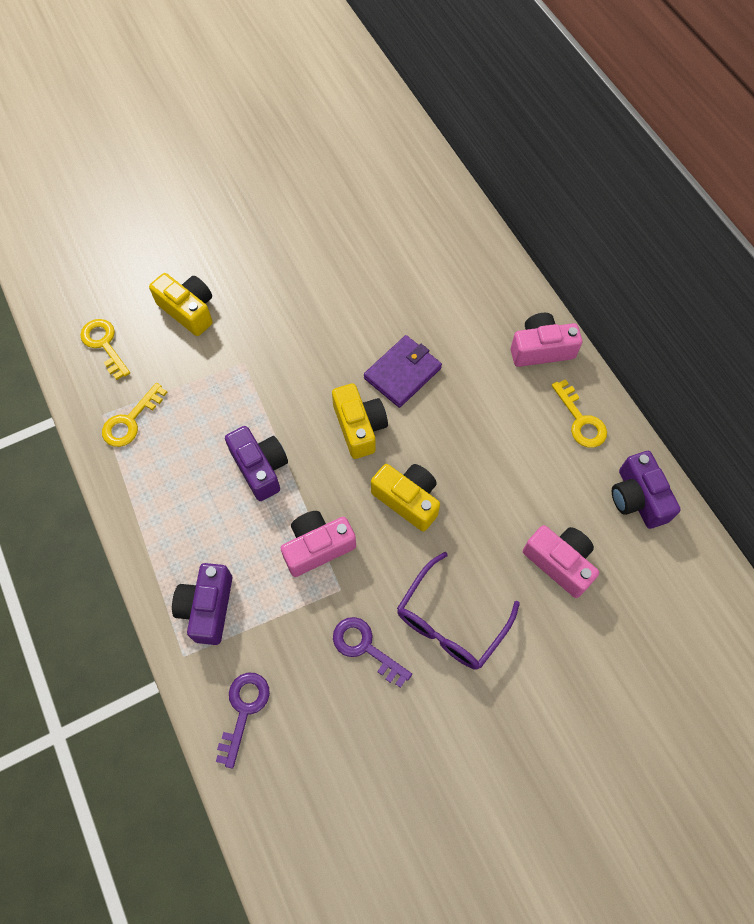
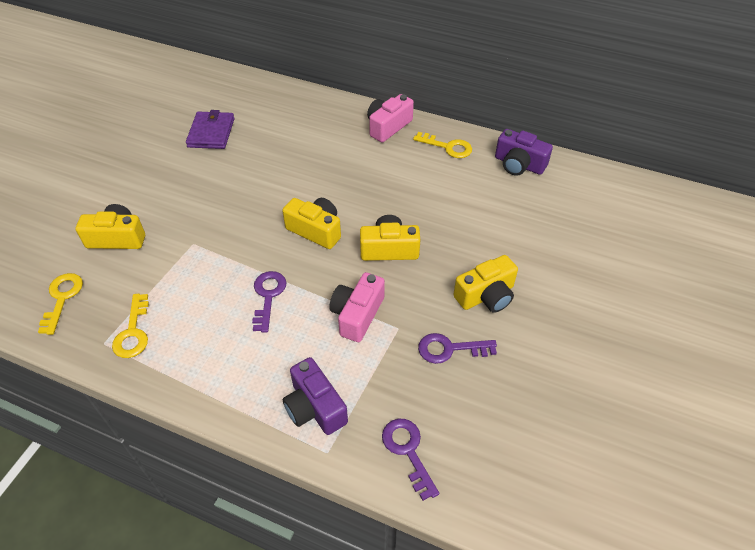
camera: 40 degrees left, 15 degrees down
yellow key [80,319,130,380] -> yellow key turned 75 degrees clockwise [38,273,83,335]
purple camera [225,426,288,501] -> purple key [252,271,286,333]
purple wallet [364,335,442,408] -> purple wallet moved to [186,110,235,149]
purple glasses [397,552,520,670] -> yellow camera [453,255,518,313]
pink camera [523,525,599,598] -> none

